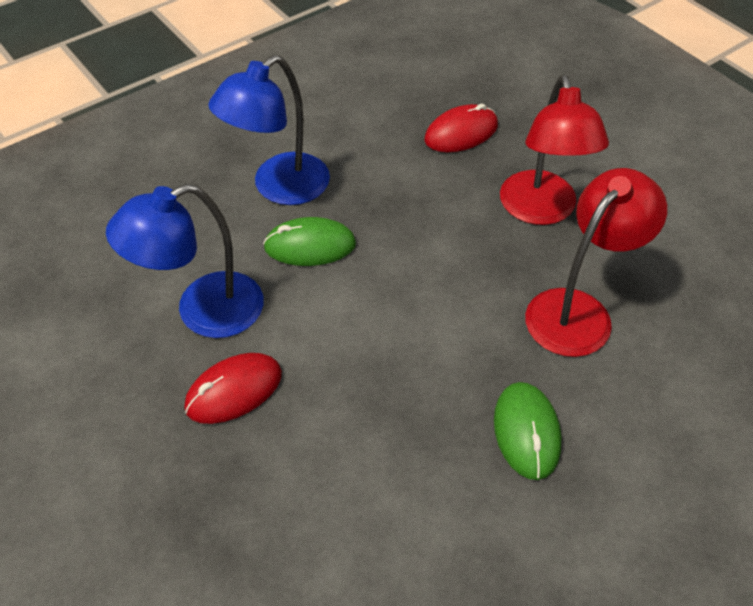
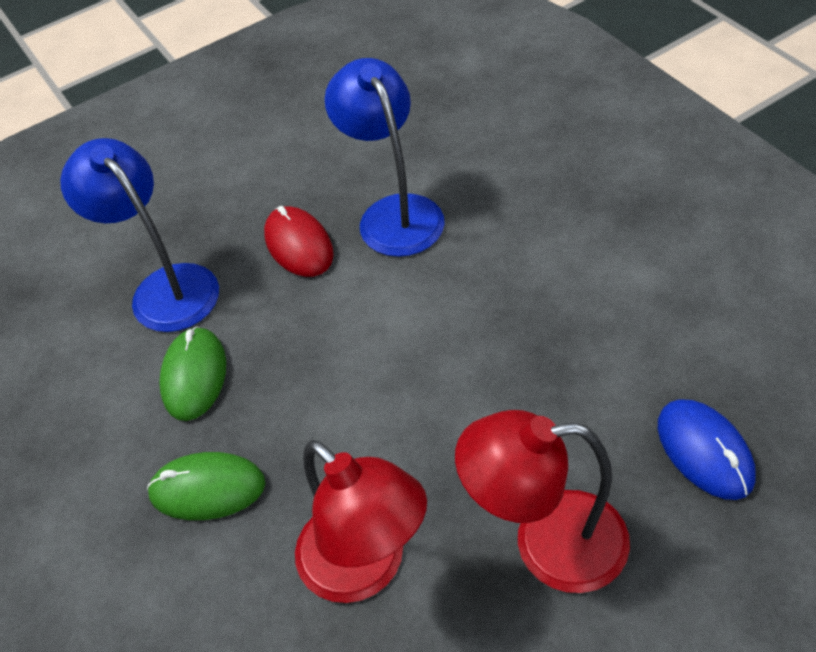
camera: 100 degrees right, 0 degrees up
blue lamp [208,55,330,205] -> blue lamp moved to [60,138,219,332]
green mouse [263,217,356,266] -> green mouse moved to [159,326,226,421]
red mouse [425,104,498,152] -> blue mouse [658,399,756,500]

